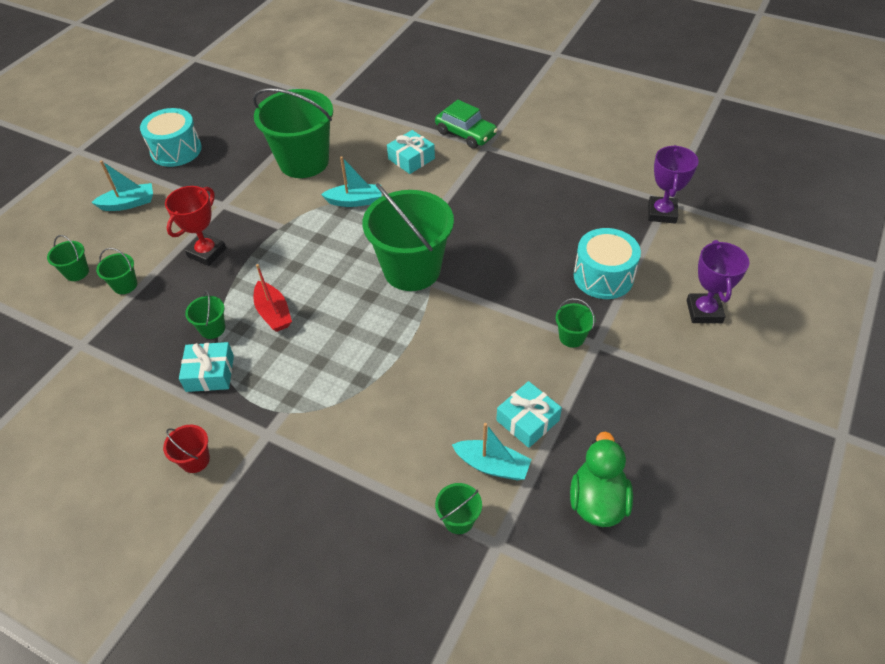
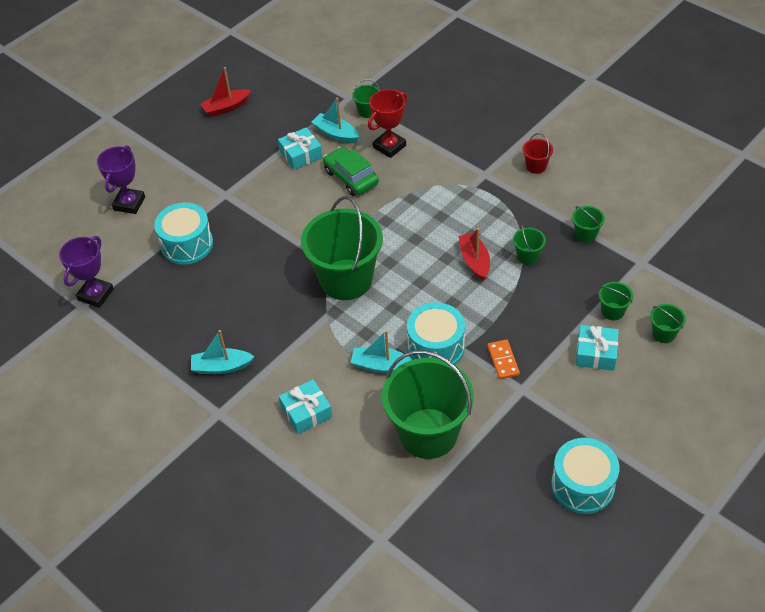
camera: 165 degrees left, 0 degrees up
turquoise boat [91,160,153,211] -> turquoise boat moved to [191,330,255,374]
red trophy [165,186,226,266] -> red trophy moved to [368,89,407,158]
turquoise gift [179,342,234,392] -> turquoise gift moved to [576,325,619,371]
green car [435,100,498,149] -> green car moved to [323,147,379,196]
green bucket [556,298,595,348] -> green bucket moved to [572,206,605,243]
green duck [570,431,633,527] -> none
none -> red boat [201,67,251,117]
none -> turquoise drum [407,302,465,365]
none -> orange domino [487,339,520,379]

